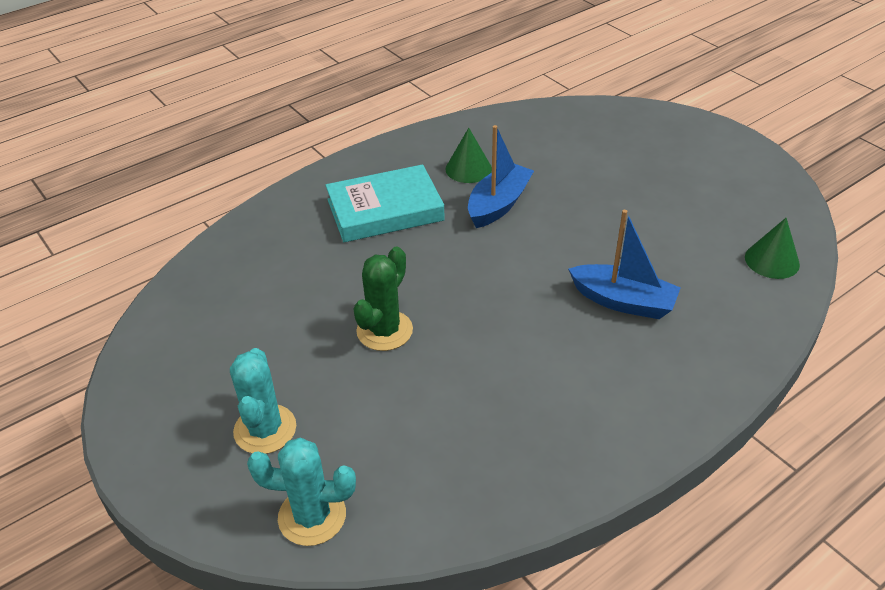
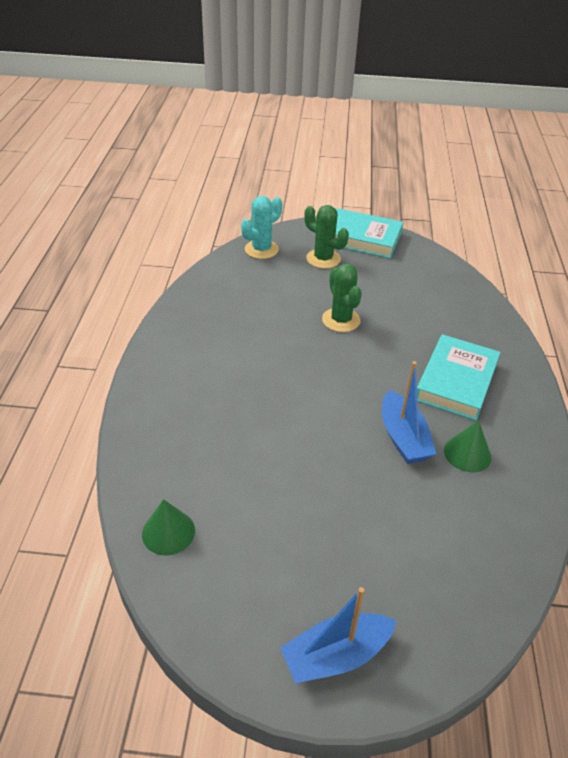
camera: 130 degrees right, 0 degrees up
turquoise cactus [230,348,296,454] -> green cactus [304,205,349,269]
blue boat [568,210,681,319] -> blue boat moved to [280,587,397,683]
none -> turquoise book [335,208,403,258]

